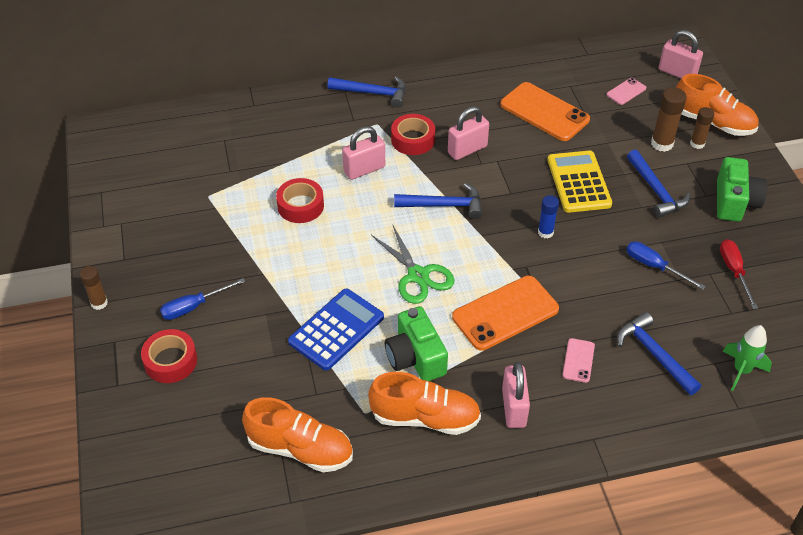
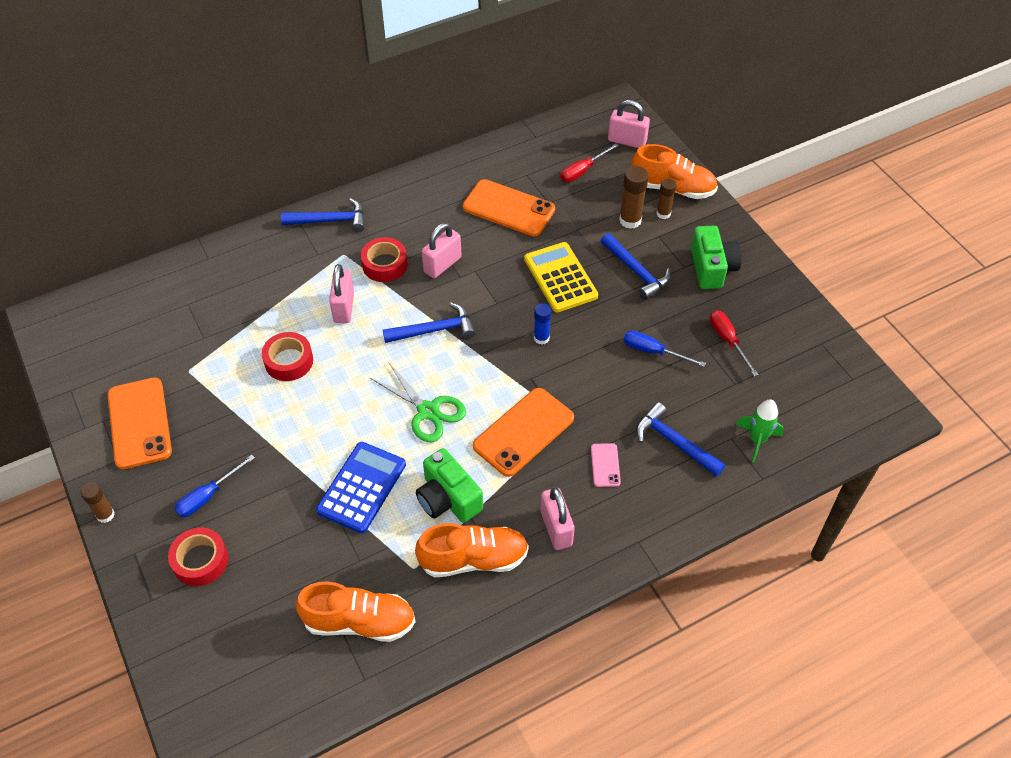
camera: 15 degrees left, 5 degrees up
pink padlock [342,126,385,180] -> pink padlock turned 45 degrees counterclockwise [329,264,354,323]
pink phone [607,78,646,105] -> red screwdriver [560,143,619,182]
none -> orange phone [108,377,172,469]

